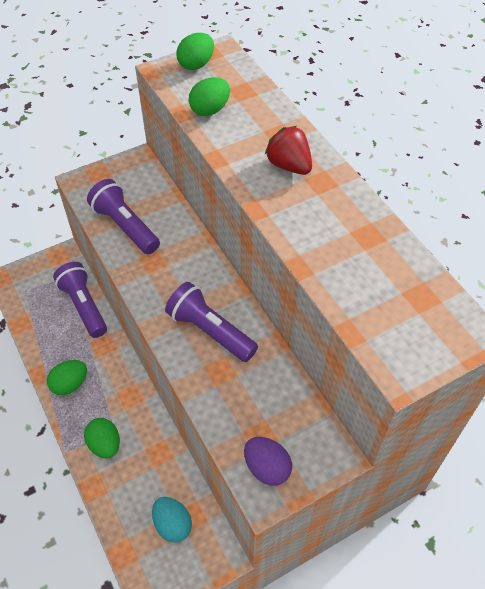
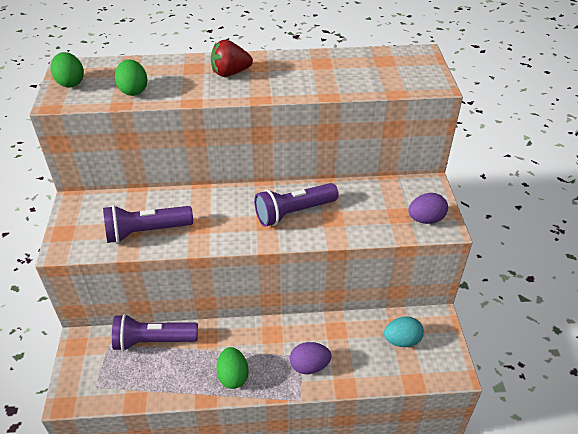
camera: 65 degrees left, 10 degrees down
green egg [84,418,120,459] -> purple egg [290,342,331,374]

